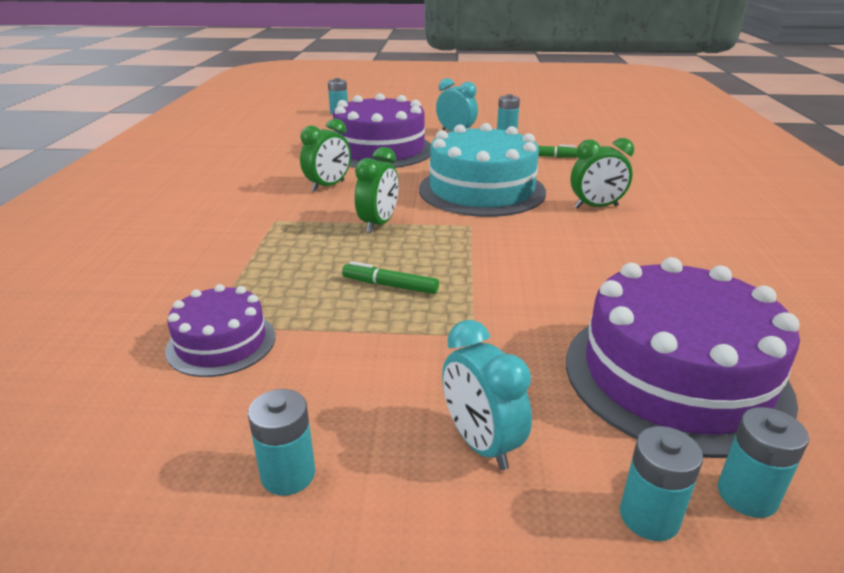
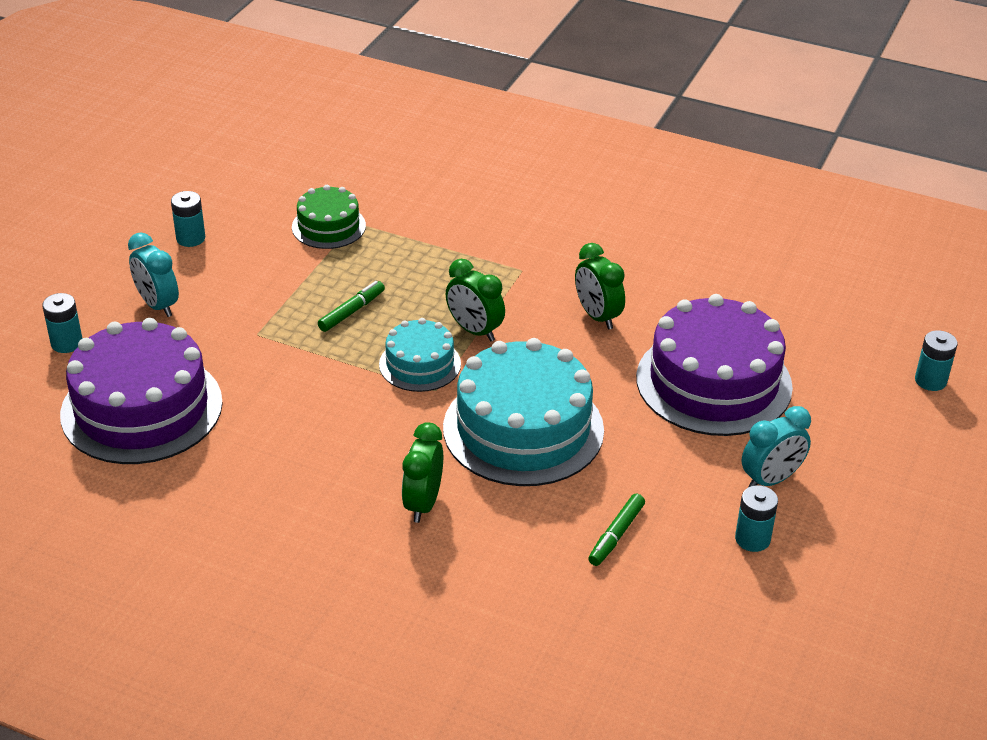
camera: 110 degrees right, 10 degrees up
purple cake [165,284,275,377] -> green cake [292,185,366,249]
turquoise clock [442,320,532,470] -> turquoise clock turned 120 degrees counterclockwise [128,232,179,317]
turquoise battery [717,407,809,518] -> none
none -> turquoise cake [379,318,461,392]

